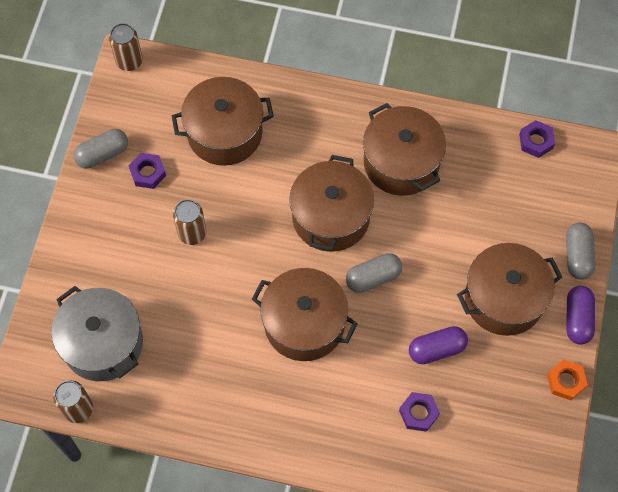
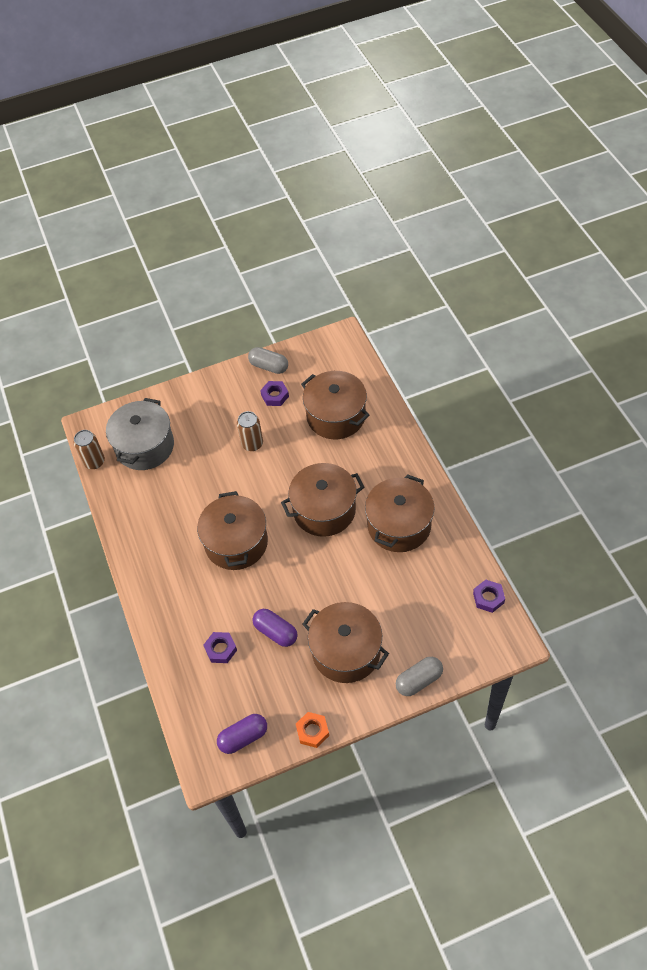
camera: 60 degrees right, 10 degrees down
brown can [109,23,143,71] -> none
grey capsule [346,253,402,293] -> none
purple capsule [567,286,595,345] -> purple capsule moved to [217,714,267,754]

